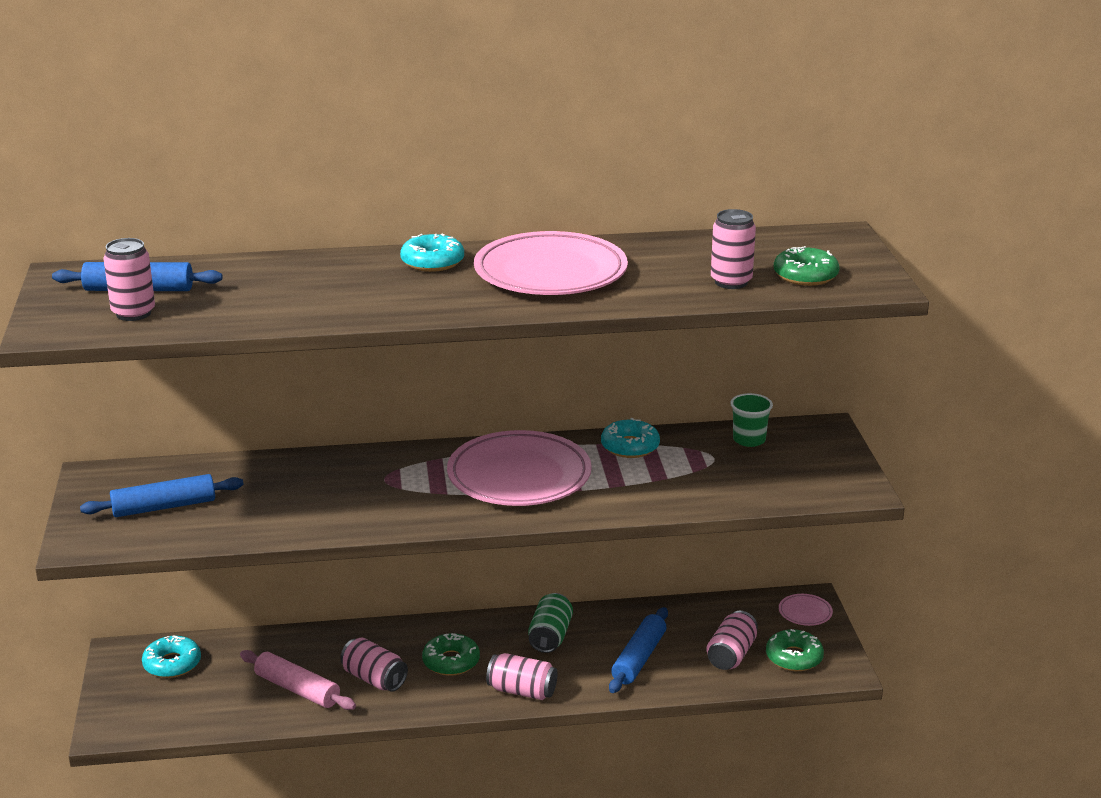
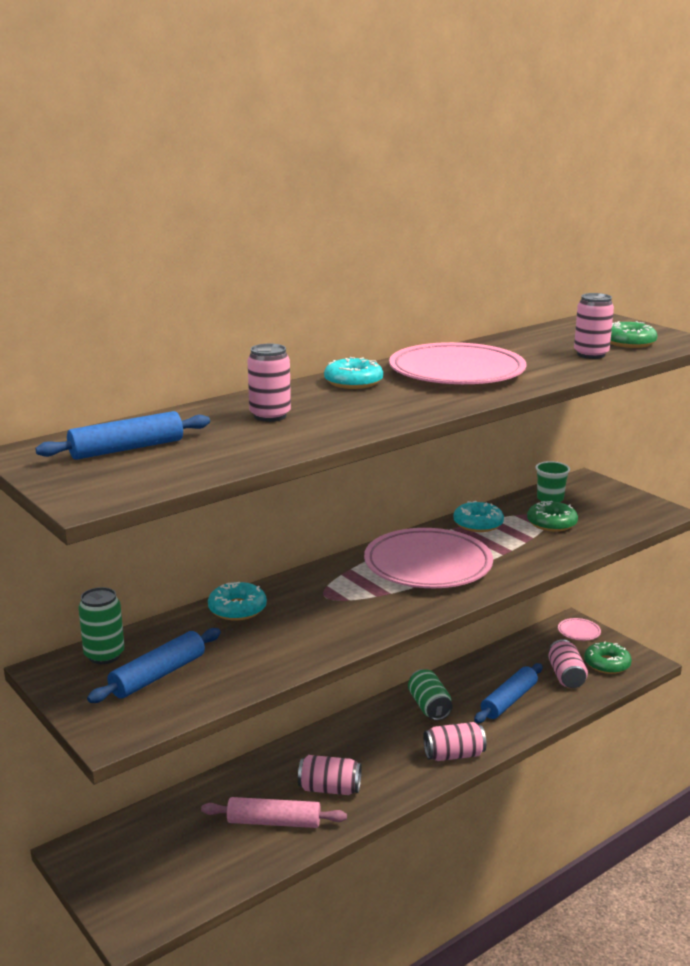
camera: 30 degrees left, 5 degrees down
pink can [103,238,155,321] -> pink can moved to [247,343,291,422]
turquoise donut [142,635,201,678] -> turquoise donut moved to [208,582,267,621]
green donut [422,633,480,676] -> green donut moved to [527,501,578,532]
blue rolling pin [609,607,668,693] -> blue rolling pin turned 45 degrees clockwise [474,663,543,723]
none -> green can [78,587,125,664]

